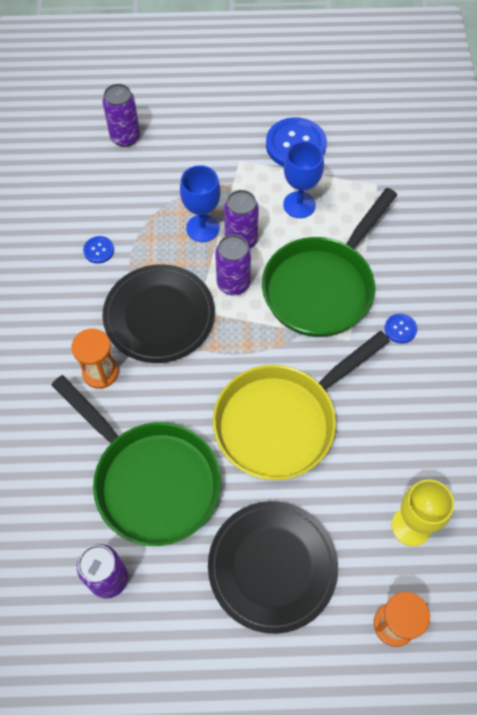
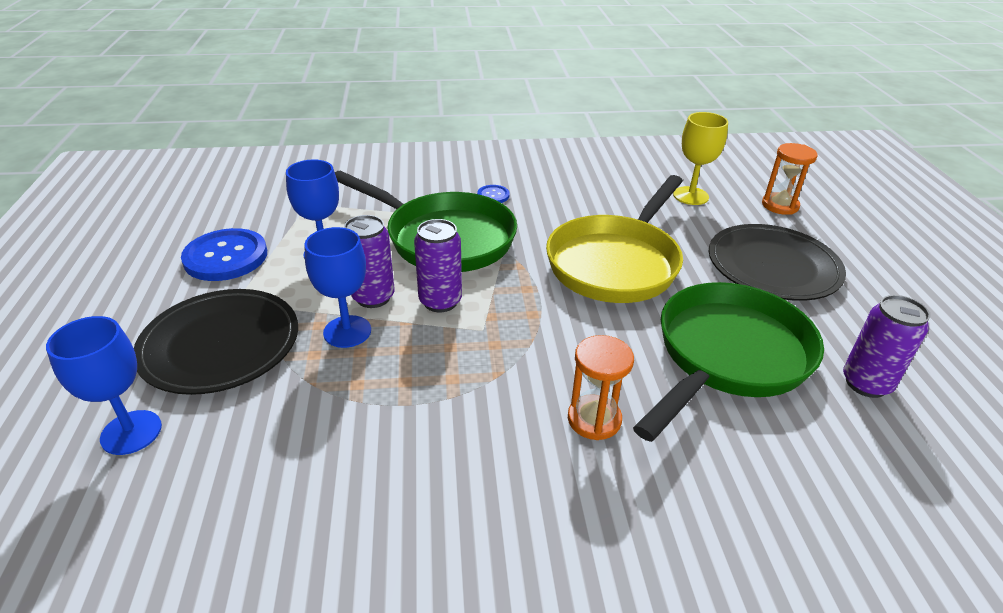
camera: 95 degrees left, 25 degrees down
blue button [83,236,114,264] -> none
purple can [102,84,140,147] -> blue goblet [46,316,162,455]
black plate [103,264,215,363] -> black plate moved to [134,289,298,395]
yellow pan [213,331,390,480] -> yellow pan turned 75 degrees clockwise [546,175,683,303]

